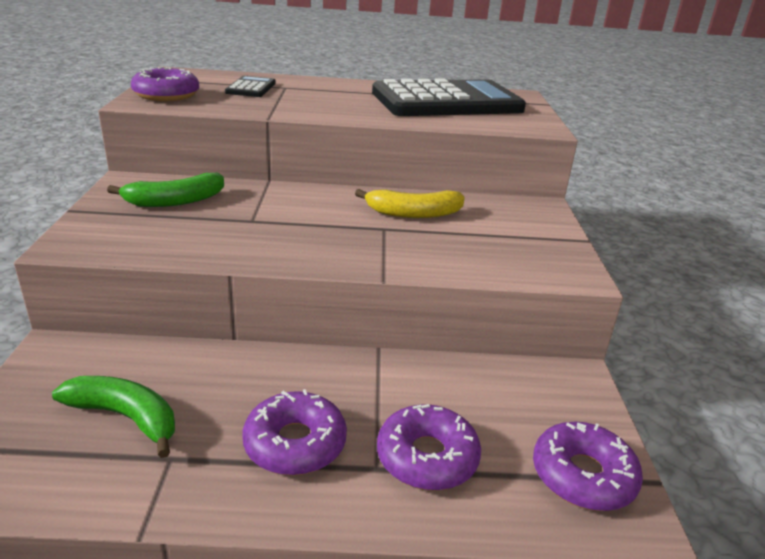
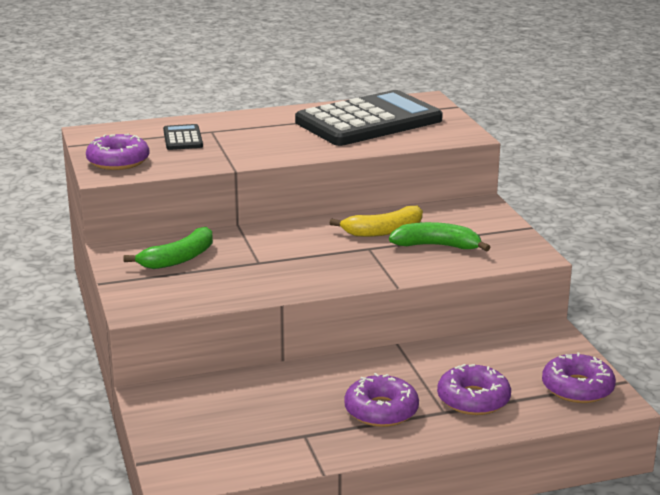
camera: 15 degrees left, 5 degrees down
green banana [52,376,175,458] -> green banana moved to [389,222,490,252]

